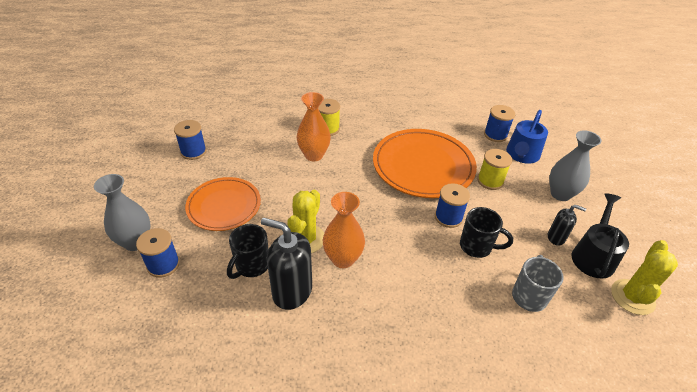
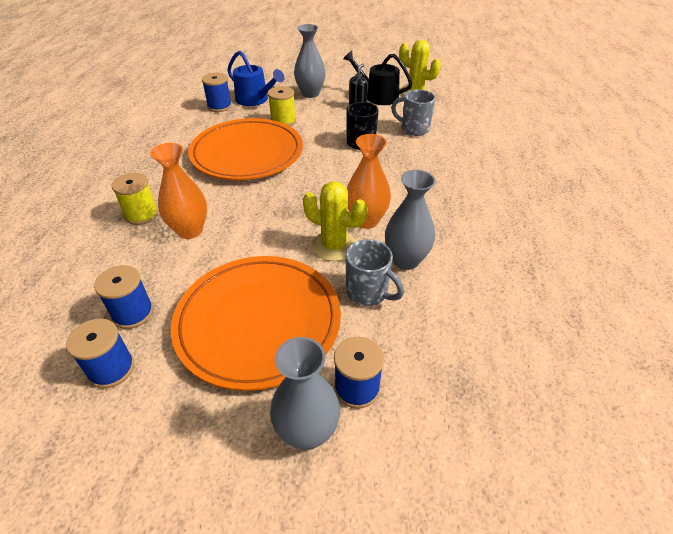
camera: 80 degrees left, 0 degrees up
orange plate [185,177,261,231] -> orange plate [171,256,341,391], size x1.55
black mug [227,224,269,279] -> grey mug [346,239,404,306]
black soap dispenser [261,218,312,310] -> grey vase [385,170,436,270]
blue spool [435,183,470,228] -> blue spool moved to [94,265,154,329]

